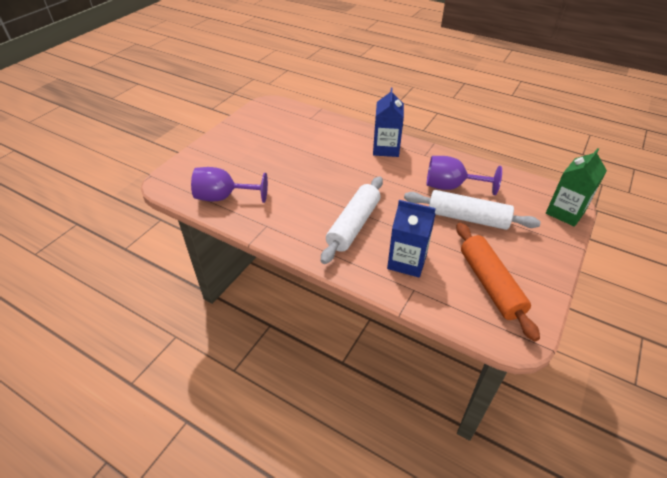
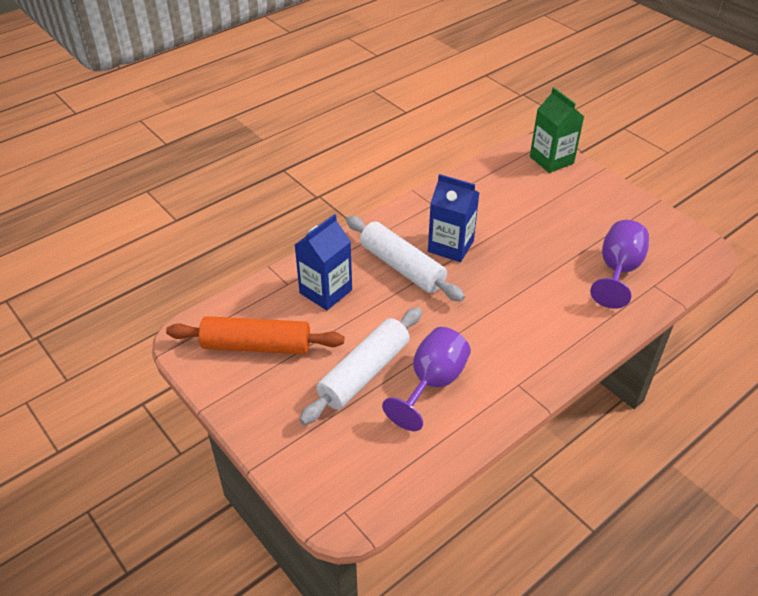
camera: 110 degrees right, 0 degrees up
purple goblet [191,167,268,203] -> purple goblet moved to [590,220,649,309]
blue carton [373,88,404,157] -> blue carton moved to [428,174,479,262]
green carton [546,148,607,227] -> green carton moved to [530,87,584,173]

